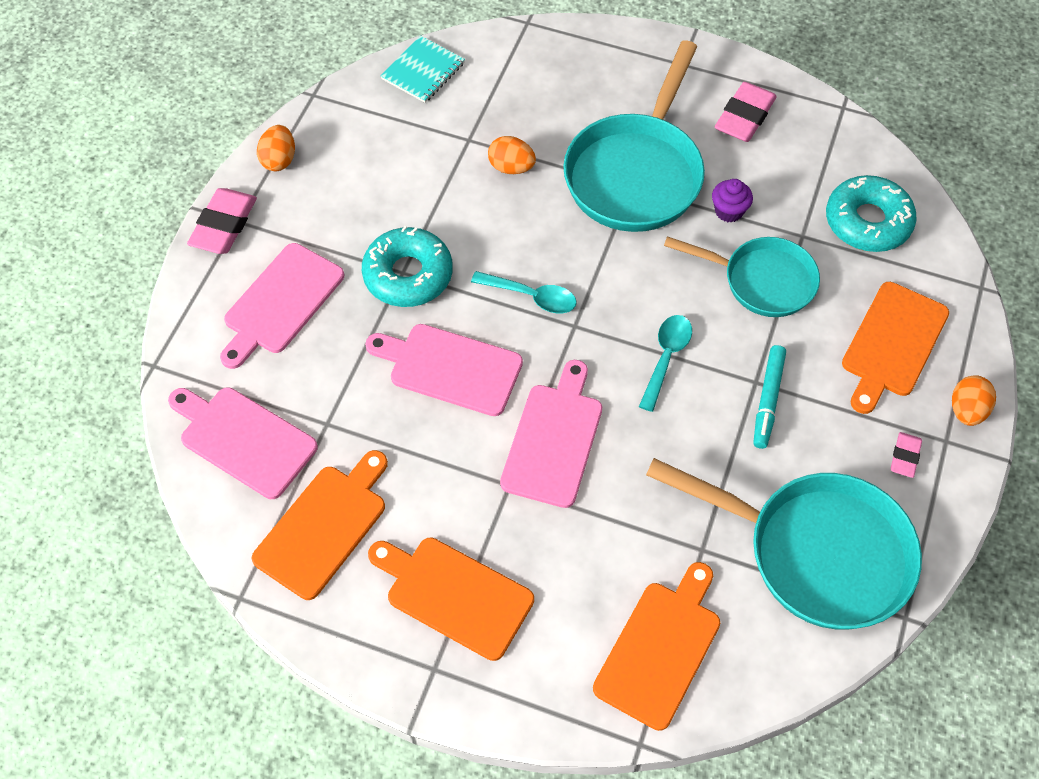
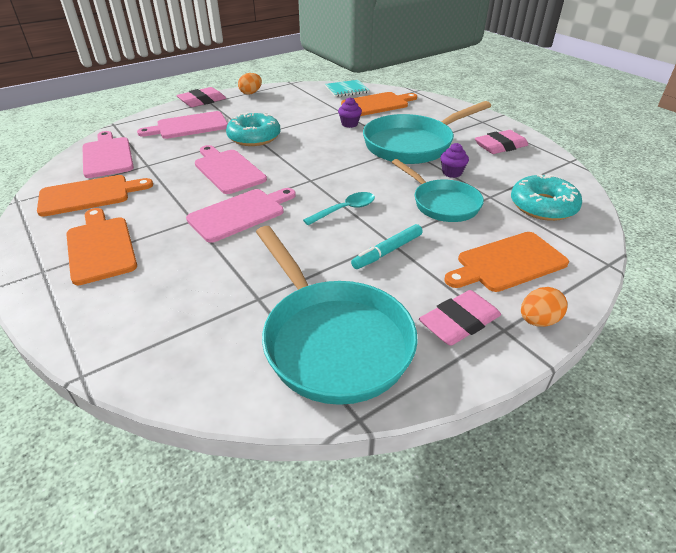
camera: 35 degrees right, 20 degrees down
turquoise spoon [471,271,577,313] -> none
orange egg [488,136,536,174] -> purple cupcake [338,97,362,128]
orange cutting board [593,562,720,731] -> orange cutting board moved to [341,92,417,116]
pink eraser [891,432,922,478] -> pink eraser [419,290,501,346], size x1.82

